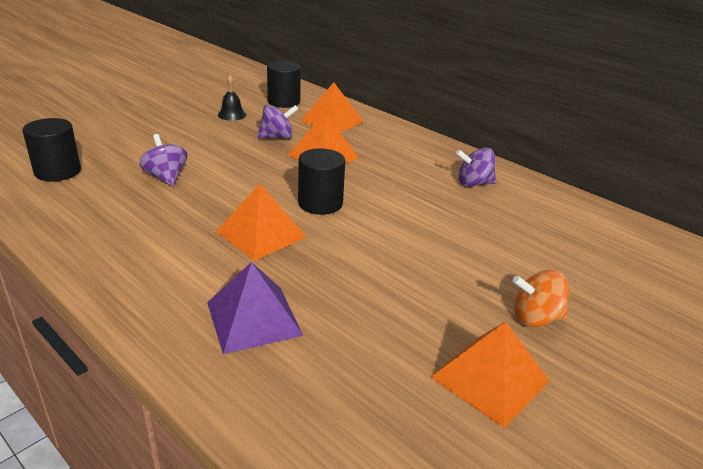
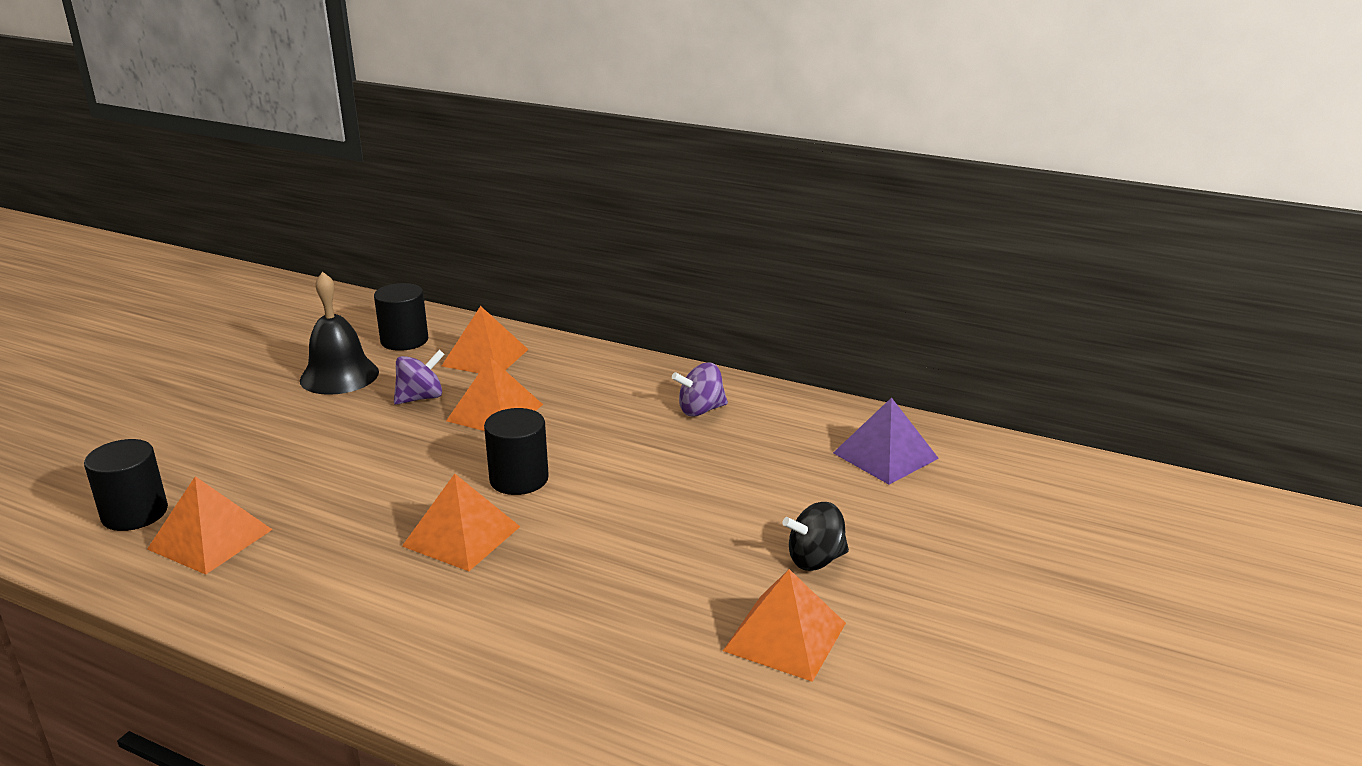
camera: 15 degrees left, 5 degrees down
purple spinning top [139,134,187,186] -> none
purple pyramid [207,262,303,354] -> purple pyramid moved to [833,397,939,485]
black bell [218,75,246,121] -> black bell [300,272,379,395], size x1.88
orange spinning top [512,270,569,327] -> black spinning top [782,502,849,571]
none -> orange pyramid [147,476,273,575]

